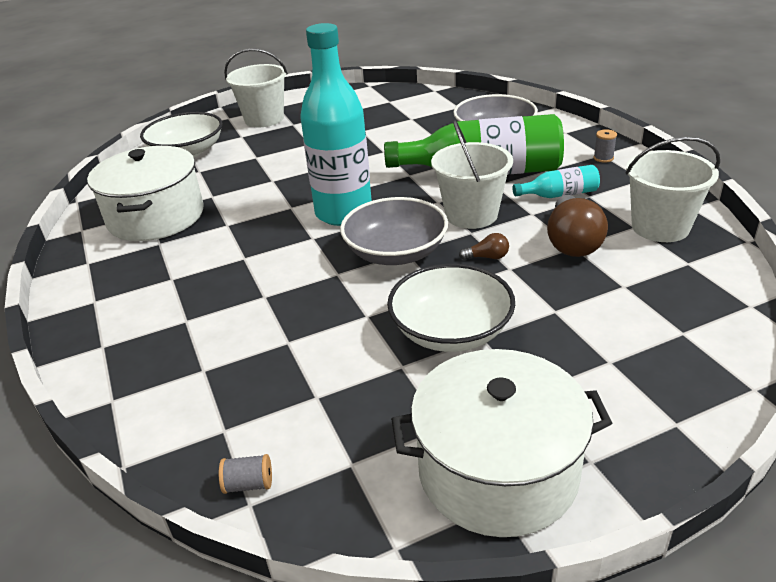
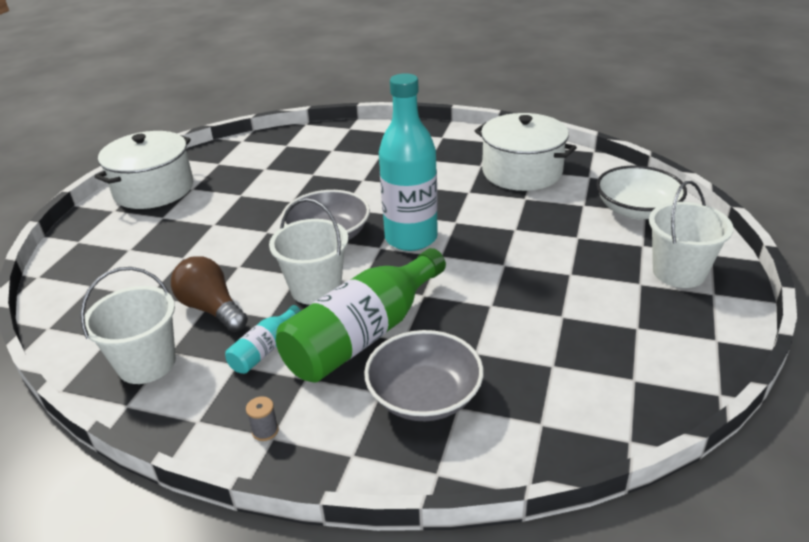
camera: 130 degrees right, 0 degrees up
grey spool [219,454,272,494] -> none
white bowl [387,264,515,352] -> none
brown light bulb [459,233,509,260] -> none

